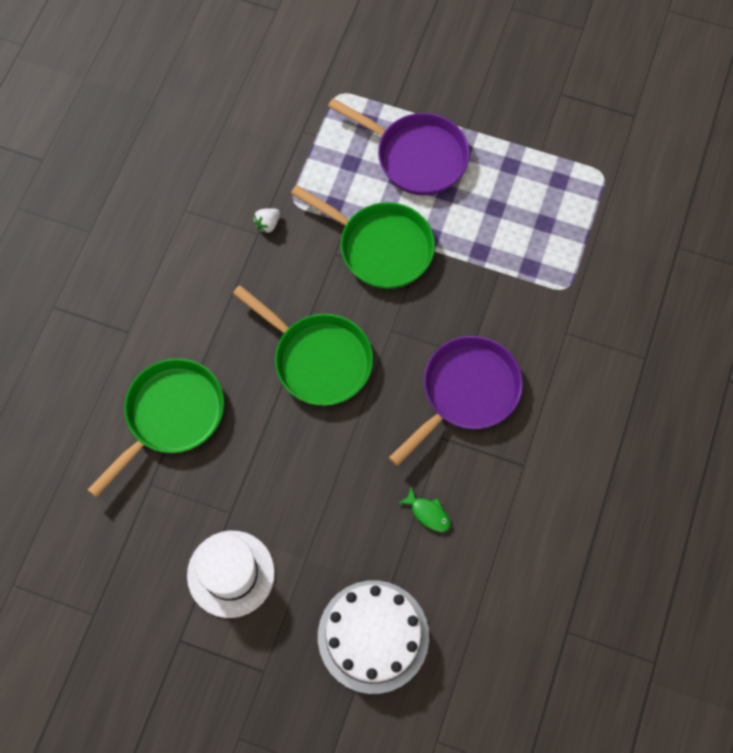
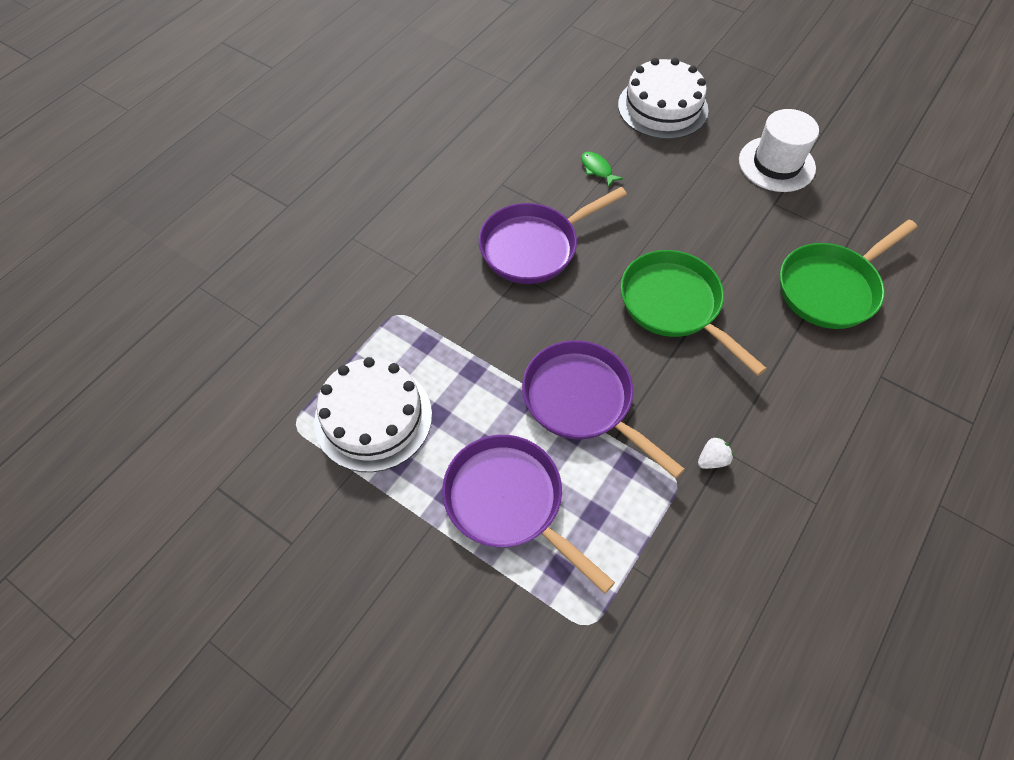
camera: 165 degrees left, 10 degrees down
green pan [291,185,435,289] -> purple pan [522,340,685,478]
none -> white cake [314,357,432,472]

